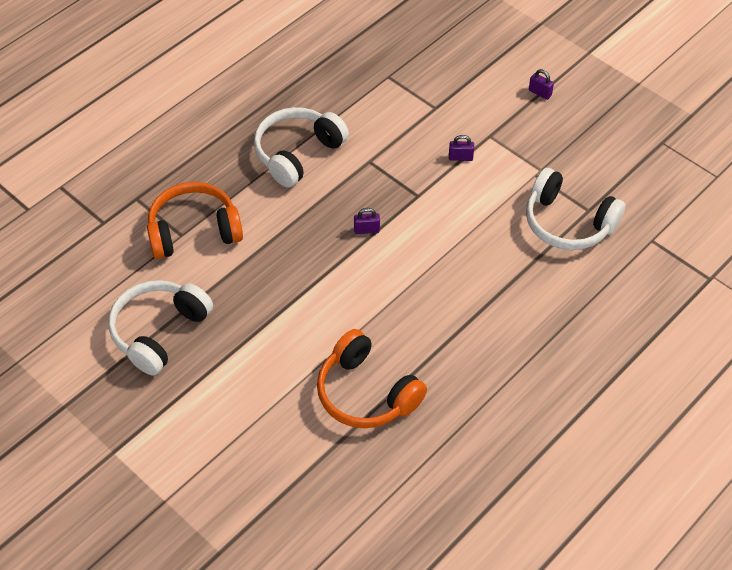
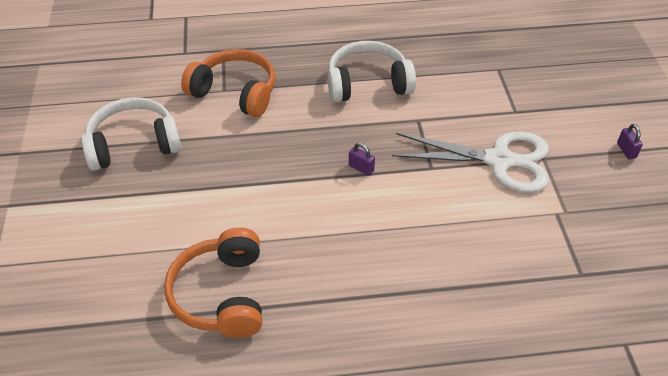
camera: 40 degrees right, 5 degrees down
purple padlock [449,135,474,161] -> white scissors [392,131,549,193]
white headphones [526,168,626,250] -> none

